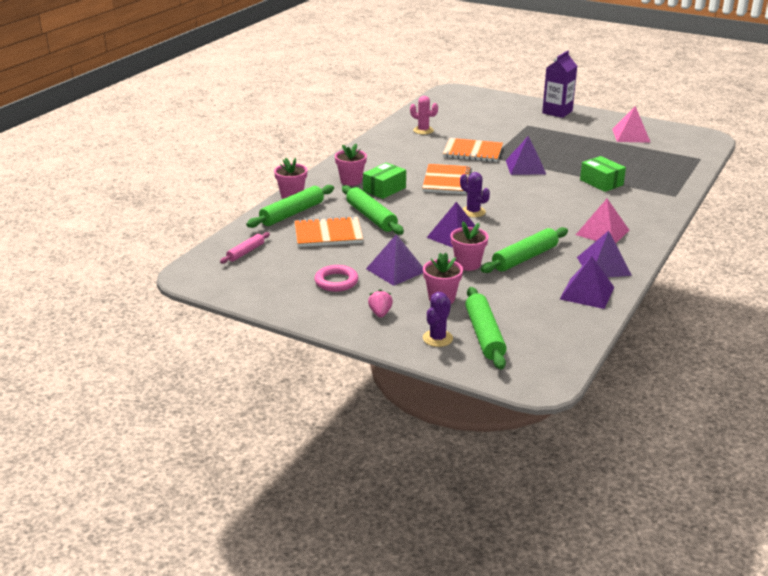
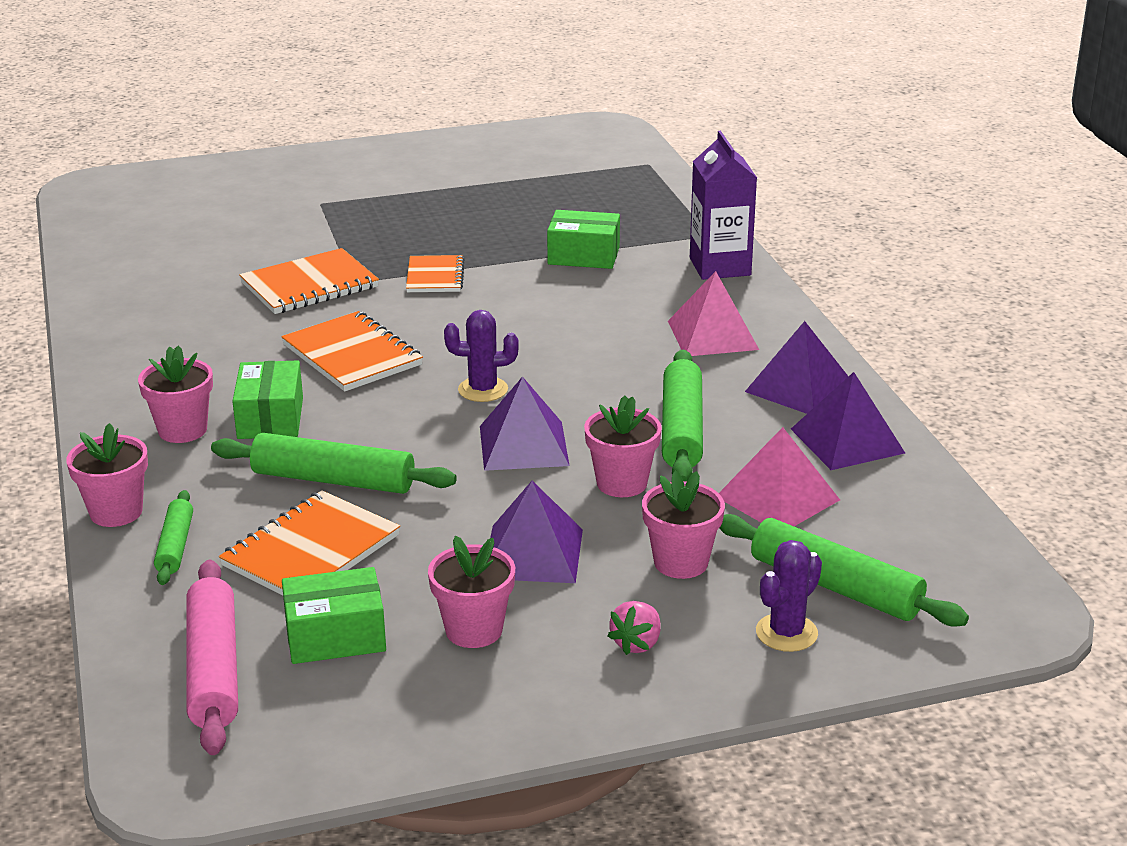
camera: 45 degrees left, 0 degrees up
pink rolling pin [220,232,270,263] -> pink rolling pin [186,560,238,755], size x1.72
green rolling pin [246,185,334,228] -> green rolling pin [154,490,193,585], size x0.58
pink ring [315,265,358,292] -> pink flower pot [428,536,515,648]
pink strawberry [368,289,393,318] -> pink strawberry turned 105 degrees counterclockwise [608,601,660,655]
pink cactus [410,96,438,134] -> none
purple cactus [423,292,453,347] -> purple cactus turned 60 degrees clockwise [756,540,822,652]
purple pyramid [506,136,546,175] -> orange notebook [406,255,465,292]
purple carton [542,51,577,118] -> purple carton moved to [690,131,757,280]
pink pyramid [612,106,651,143] -> pink pyramid moved to [719,427,840,526]
none -> green box [282,567,386,664]

